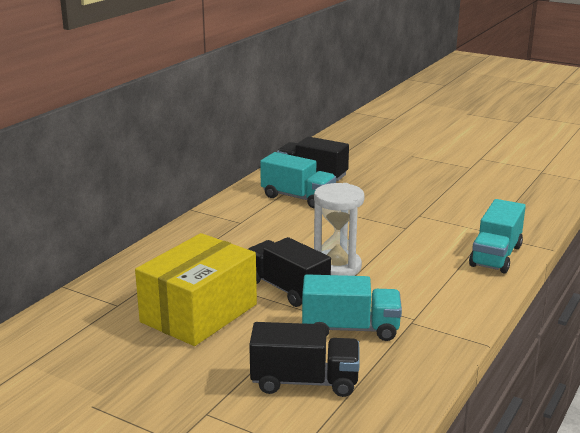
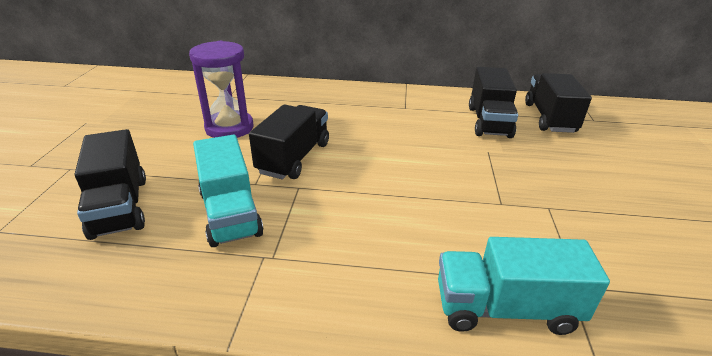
camera: 65 degrees right, 10 degrees up
yellow box [135,233,257,346] -> purple hourglass [189,41,254,138]
turquoise truck [260,152,336,209] -> black truck [469,67,518,138]
white hourglass [314,183,365,276] -> none

